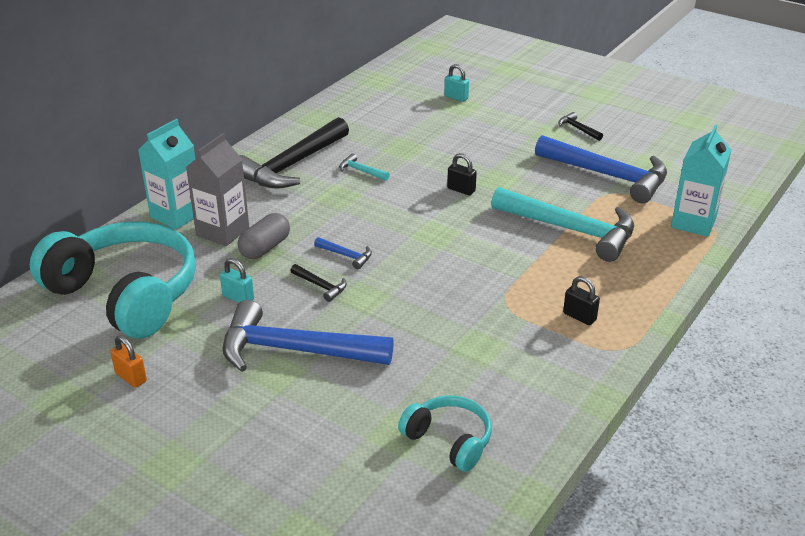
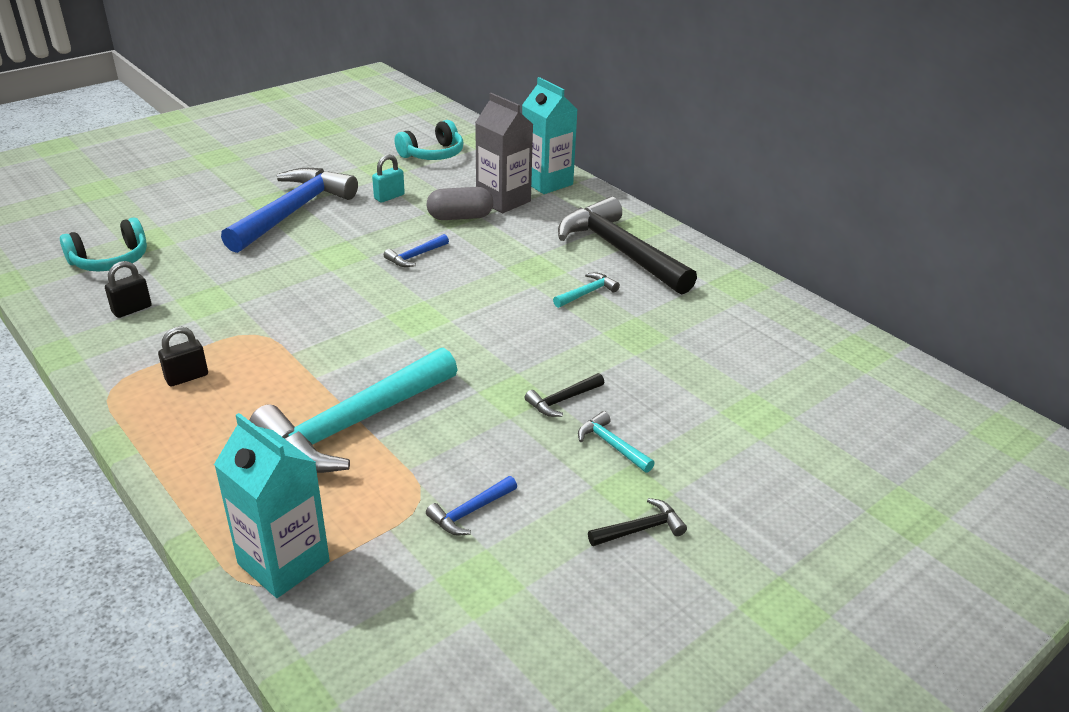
camera: 105 degrees right, 0 degrees up
turquoise headphones [30,222,196,339] -> turquoise headphones [395,120,463,160], size x0.49
orange padlock [110,335,147,388] -> none
grey capsule [238,213,290,259] -> grey capsule turned 60 degrees counterclockwise [427,187,493,220]
black hammer [290,264,347,302] -> black hammer moved to [525,373,604,417]
turquoise padlock [444,64,469,102] -> none
black padlock [447,153,477,195] -> black padlock moved to [105,261,152,318]
blue hammer [535,135,667,203] -> blue hammer [426,476,517,536], size x0.41
none -> turquoise hammer [578,411,655,473]

